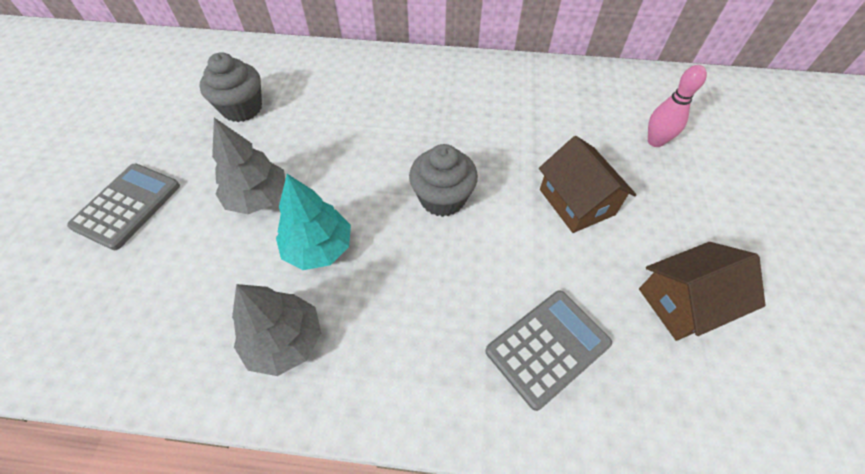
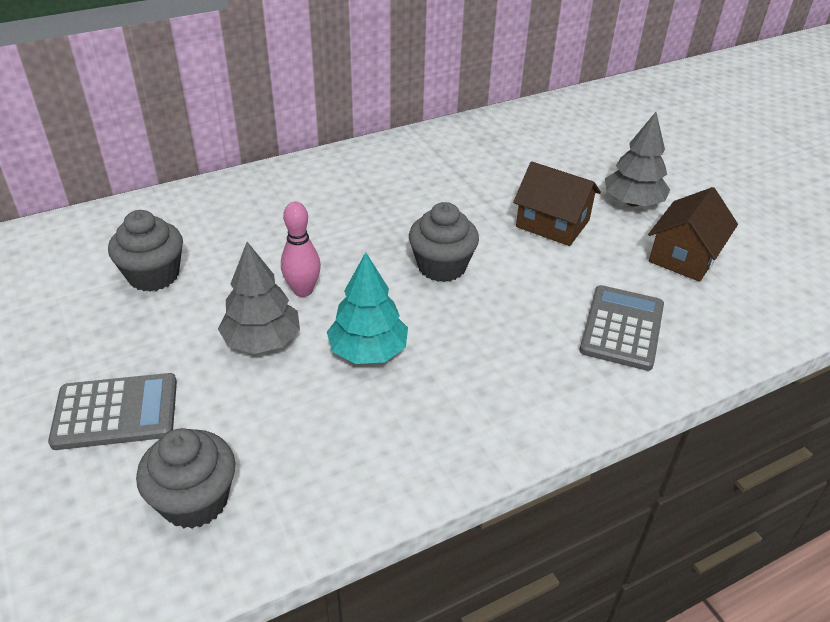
camera: 35 degrees left, 15 degrees down
grey calculator [67,164,180,250] -> grey calculator turned 90 degrees clockwise [48,373,177,450]
grey tree [232,284,321,376] -> grey tree moved to [605,112,670,207]
pink bowling pin [648,65,707,147] -> pink bowling pin moved to [281,202,321,297]
none -> grey cupcake [136,428,236,529]

